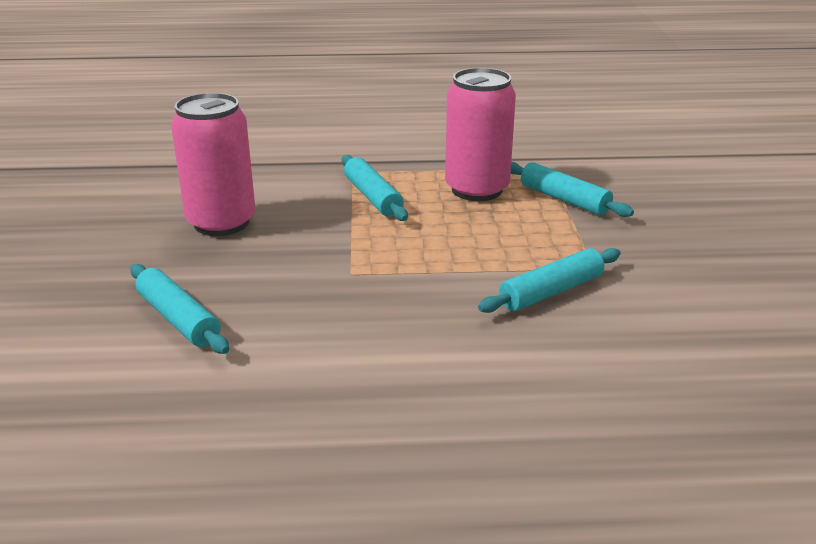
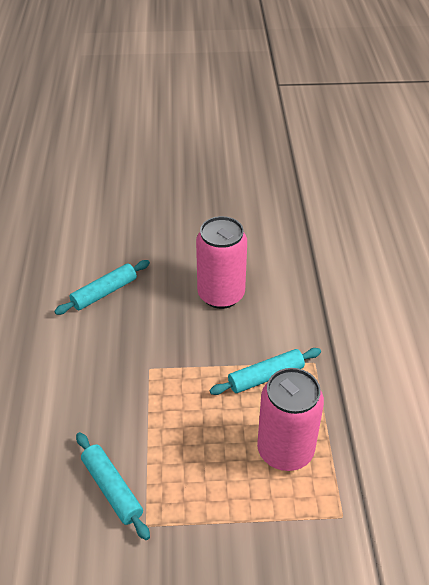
camera: 90 degrees right, 15 degrees up
turquoise rolling pin [511,162,634,217] -> none

